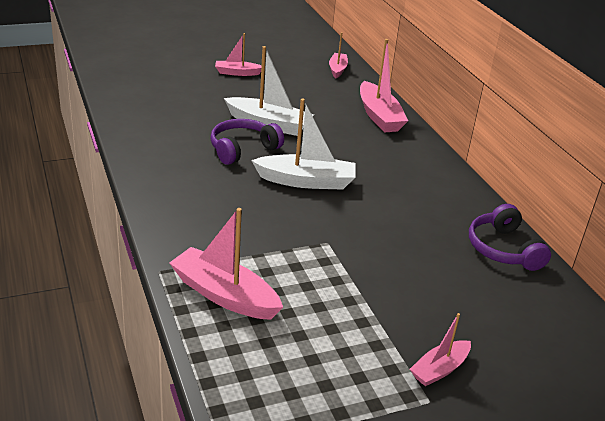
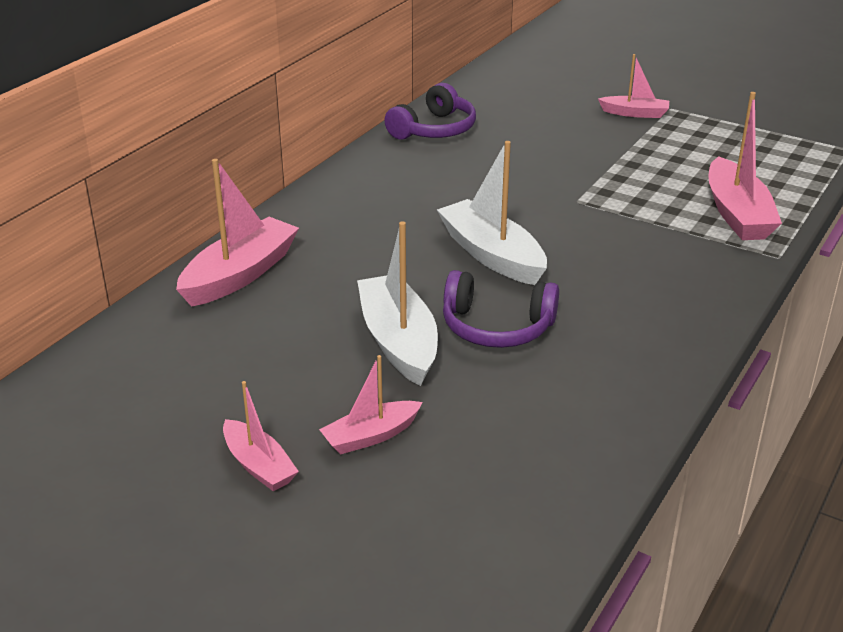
camera: 125 degrees left, 0 degrees up
pink boat [329,32,348,79] -> pink boat moved to [319,355,423,455]

